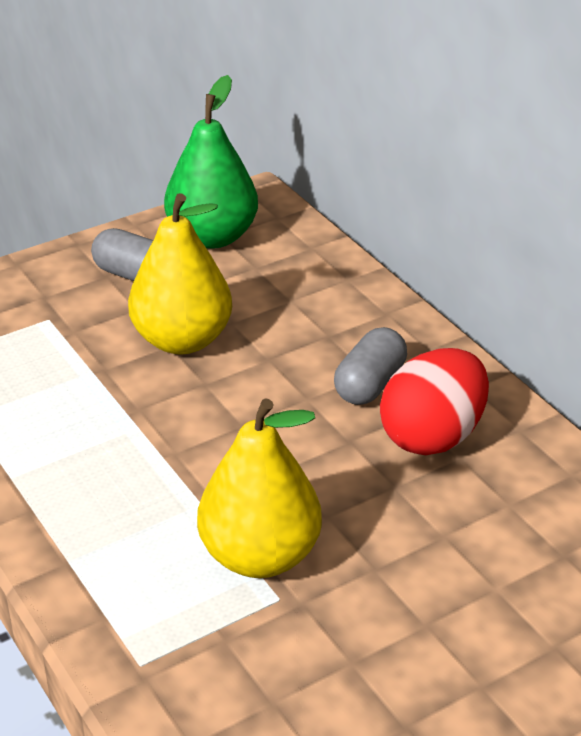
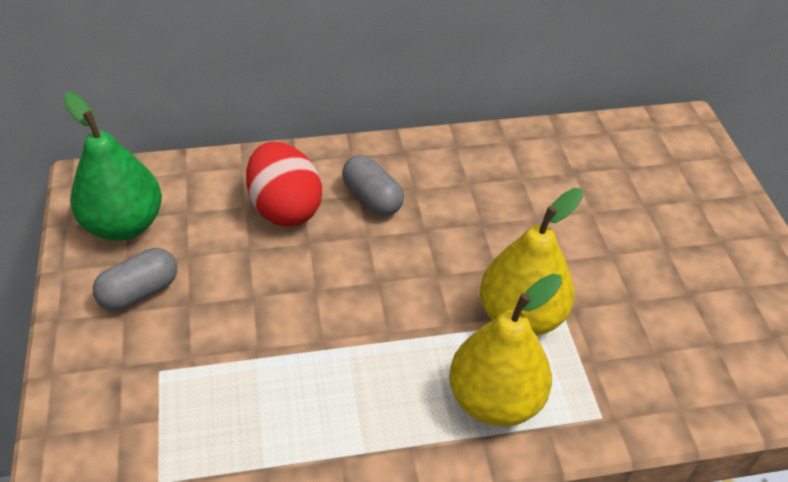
camera: 70 degrees left, 10 degrees up
yellow pear [128,193,232,354] -> yellow pear moved to [449,274,562,427]
red egg [380,348,489,455] -> red egg moved to [246,142,322,226]

